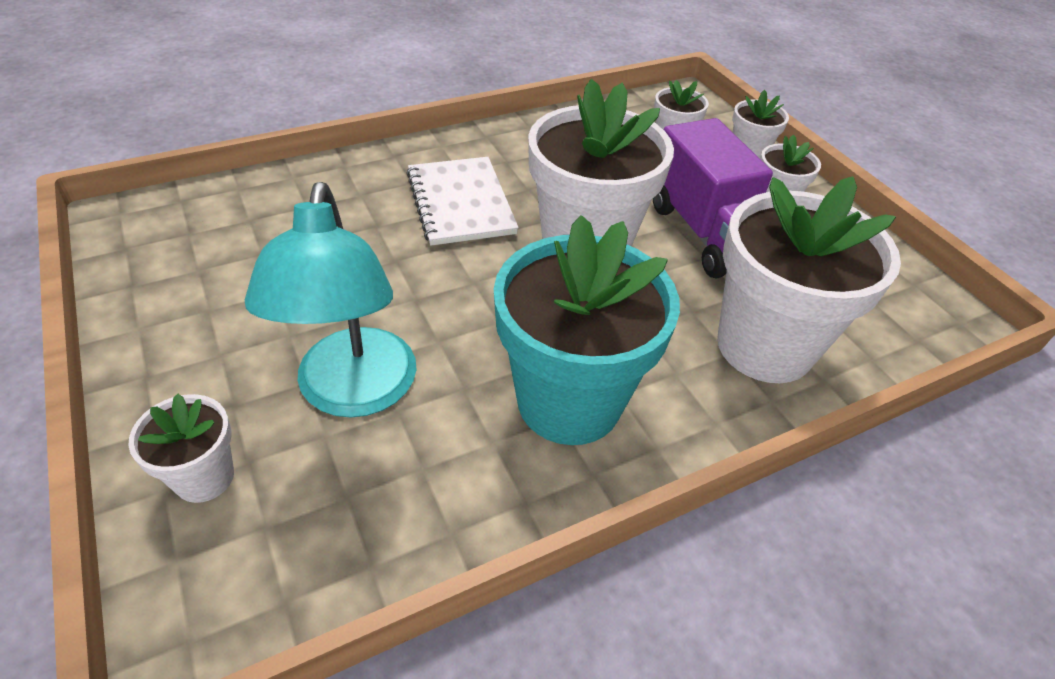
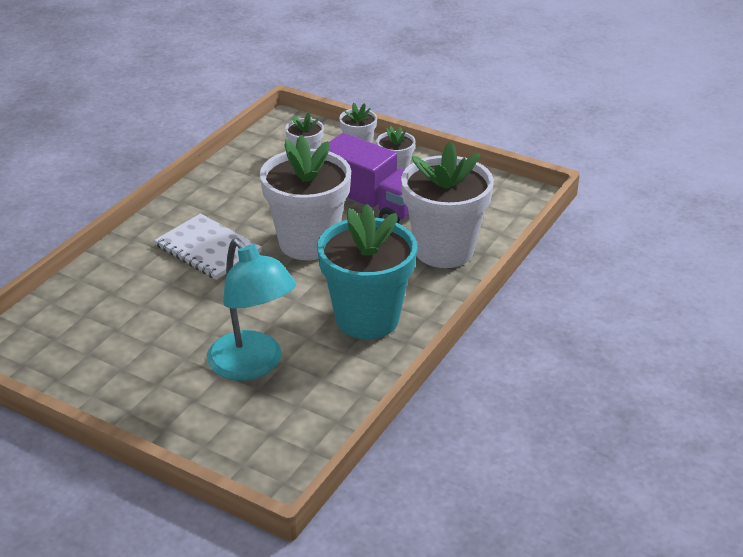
camera: 30 degrees left, 10 degrees down
white flower pot [128,394,234,503] -> none

